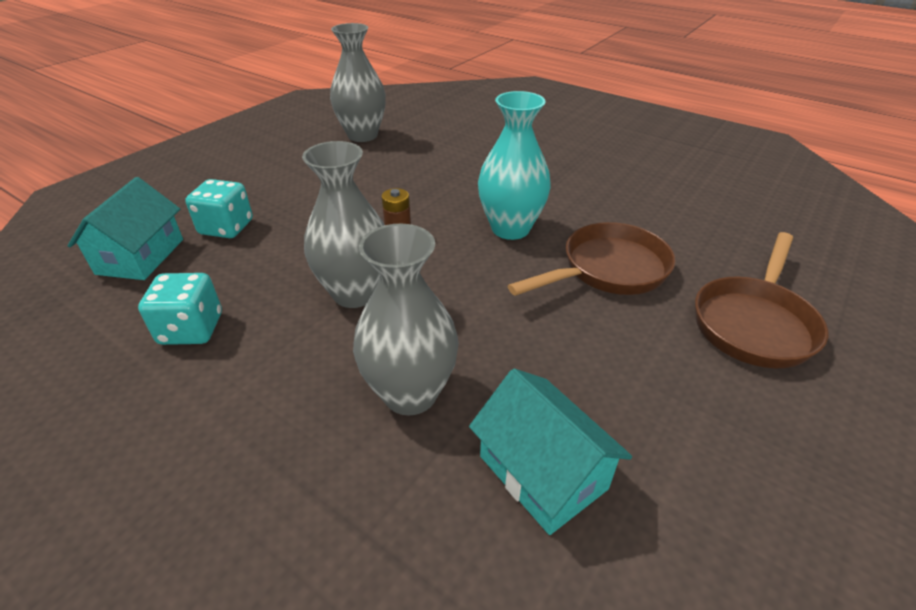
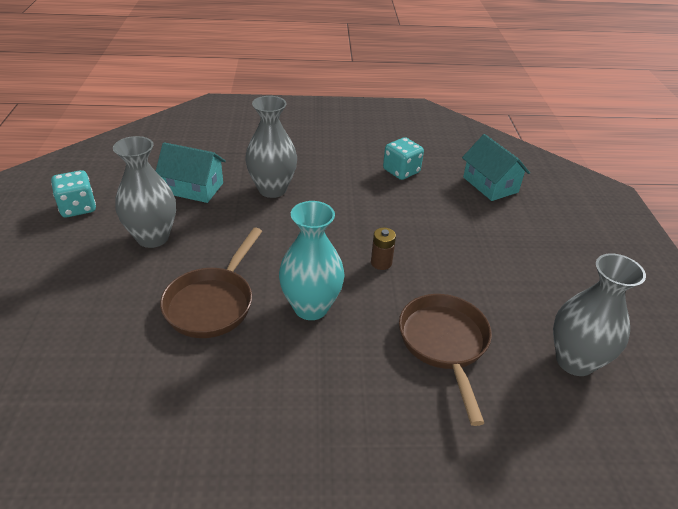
camera: 140 degrees right, 0 degrees up
turquoise dice [185,179,253,238] -> turquoise dice moved to [51,170,96,218]
grey vase [302,141,384,308] -> grey vase moved to [113,136,176,248]
brown pan [695,232,828,368] -> brown pan moved to [399,294,492,426]

